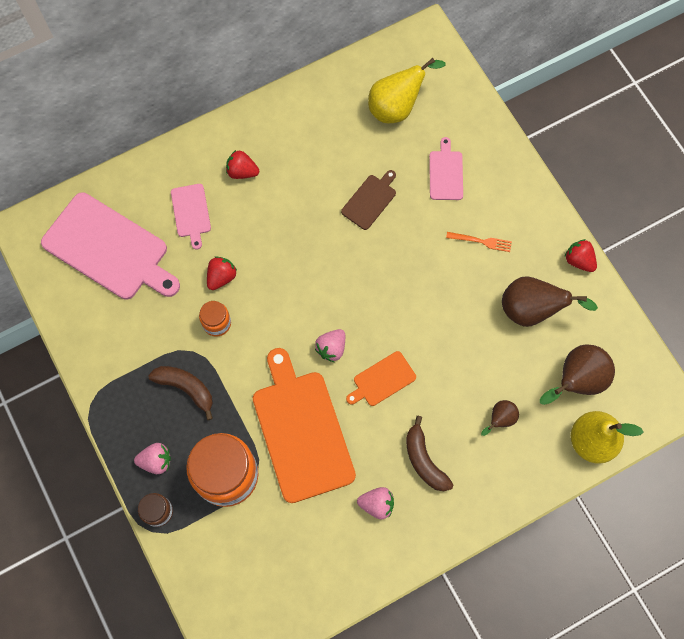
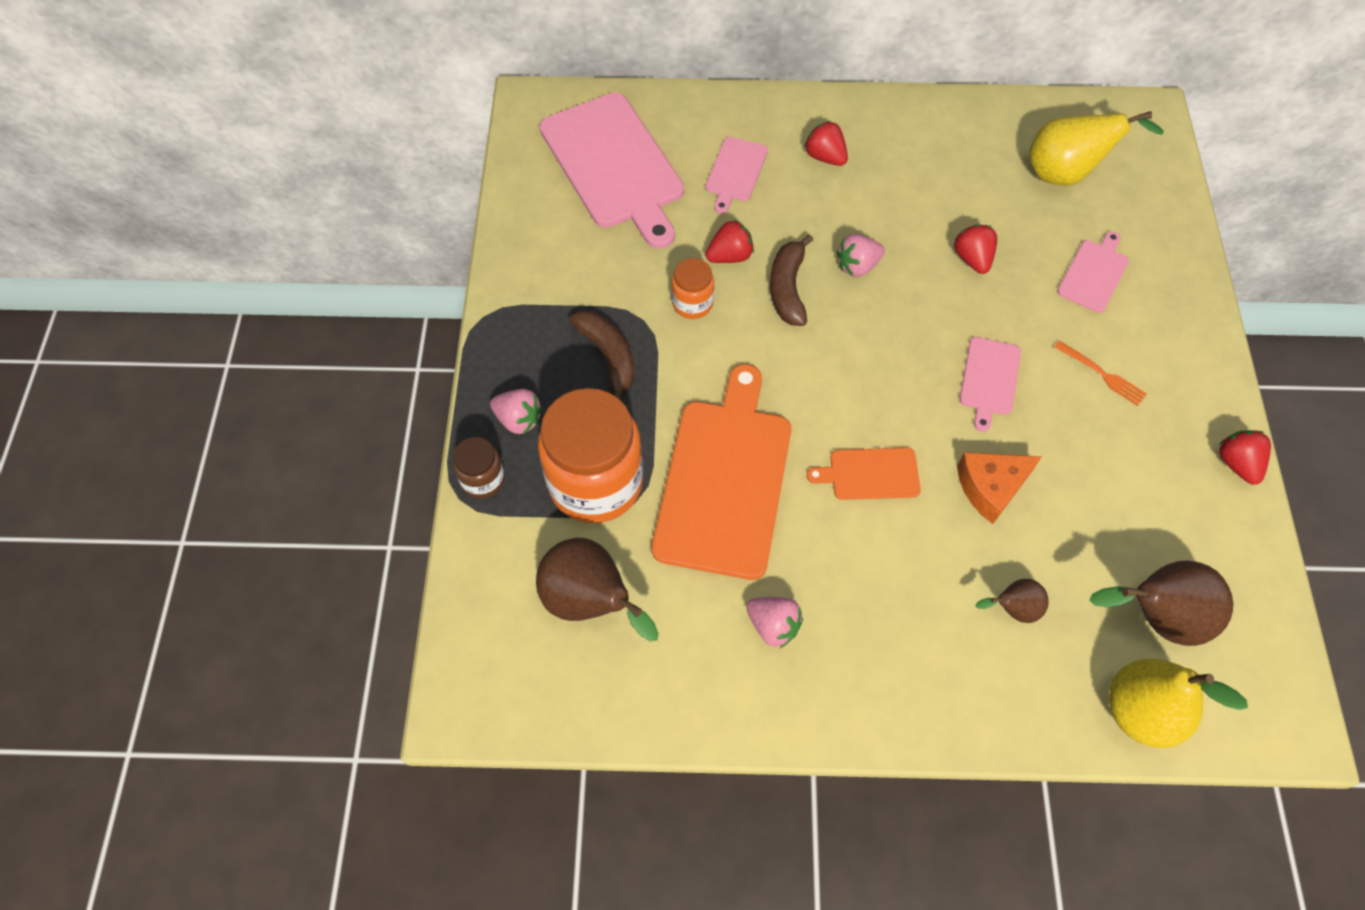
camera: 30 degrees right, 10 degrees down
pink strawberry [315,329,345,362] -> pink strawberry moved to [837,234,885,277]
brown cutting board [341,170,396,230] -> red strawberry [954,224,997,274]
brown banana [406,416,454,491] -> brown banana moved to [770,234,813,326]
brown pear [502,277,598,327] -> brown pear moved to [536,538,659,641]
none -> orange cheese [957,452,1041,524]
none -> pink cutting board [960,337,1021,432]

